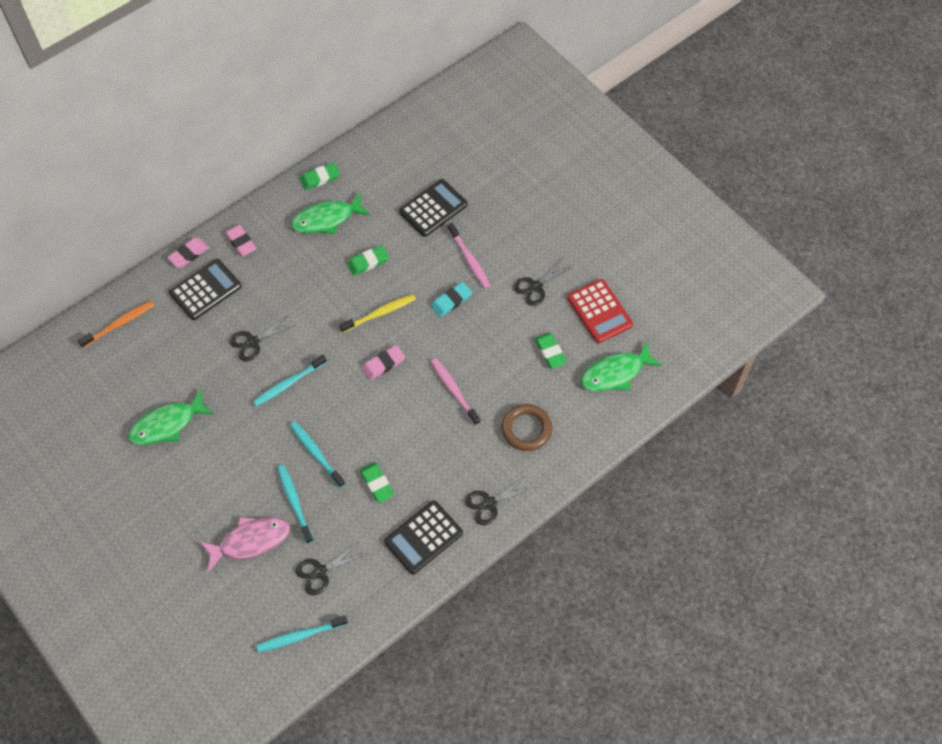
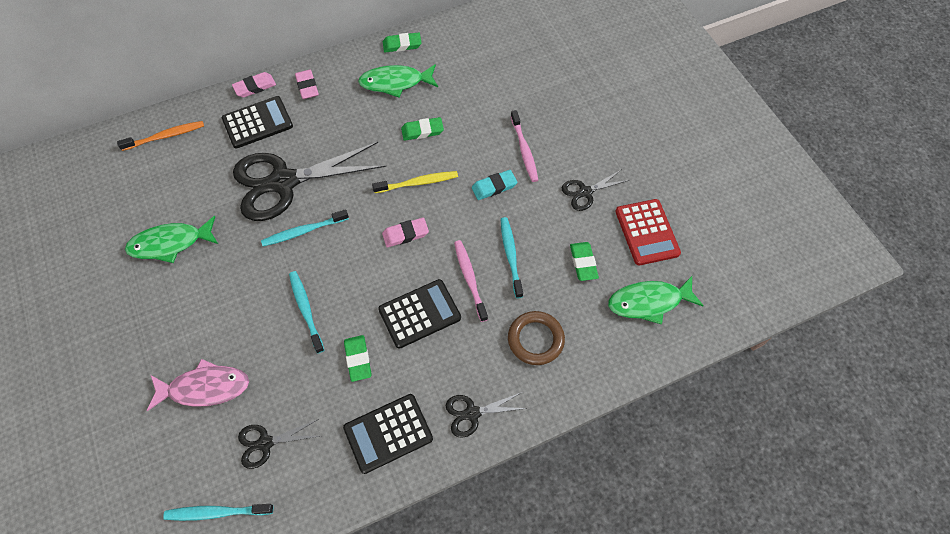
camera: 15 degrees right, 0 degrees up
black scissors [230,316,295,362] -> black scissors [233,142,386,221], size x2.20
turquoise toothbrush [277,465,314,543] -> turquoise toothbrush moved to [501,217,523,298]
black calculator [399,179,468,237] -> black calculator moved to [378,279,461,349]

